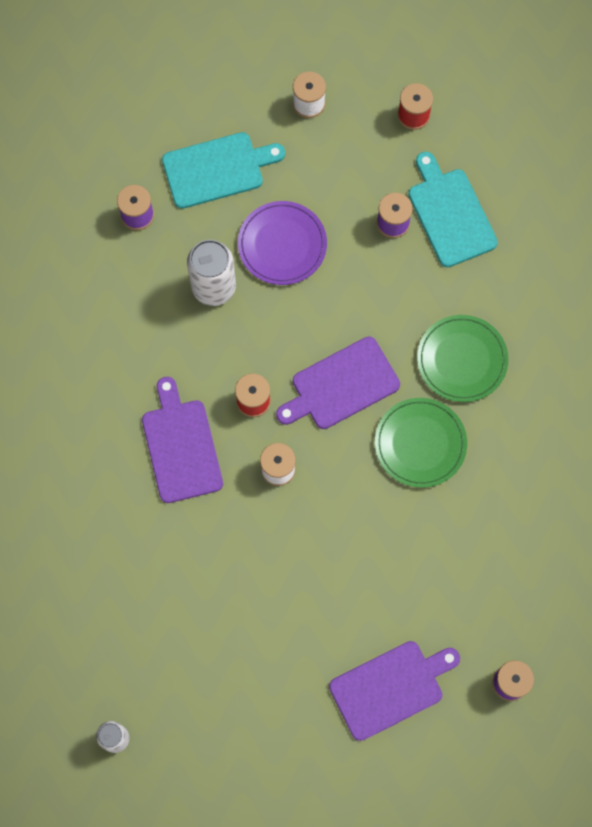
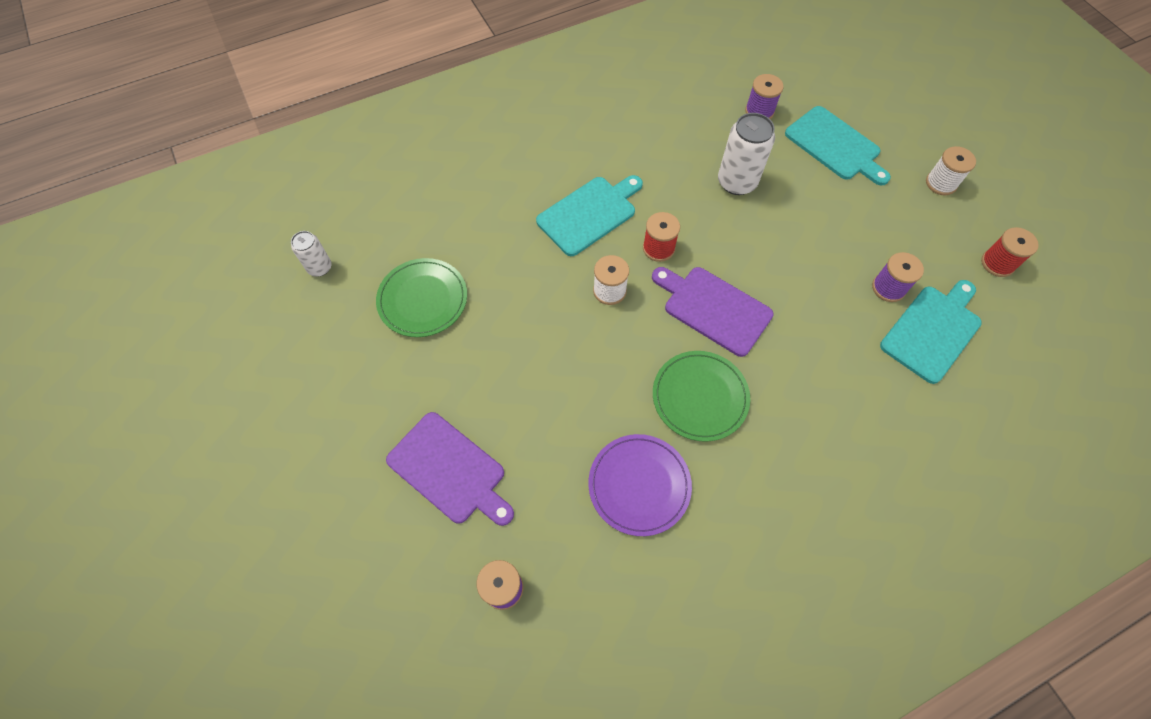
camera: 65 degrees right, 10 degrees down
purple cutting board [142,377,223,503] -> turquoise cutting board [536,175,643,256]
purple plate [238,201,327,285] -> purple plate moved to [588,434,692,536]
green plate [417,315,508,402] -> green plate moved to [376,258,467,337]

